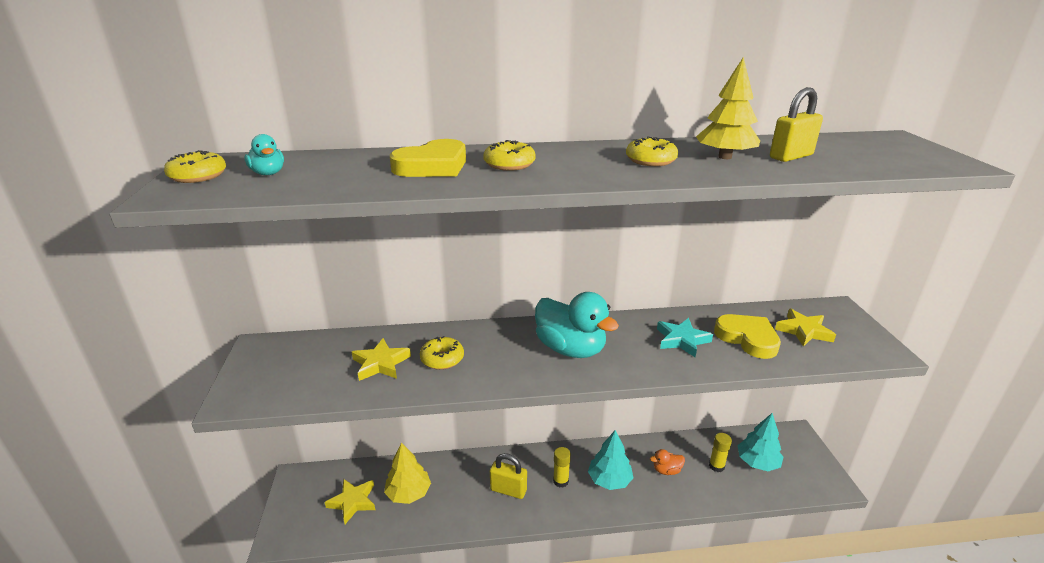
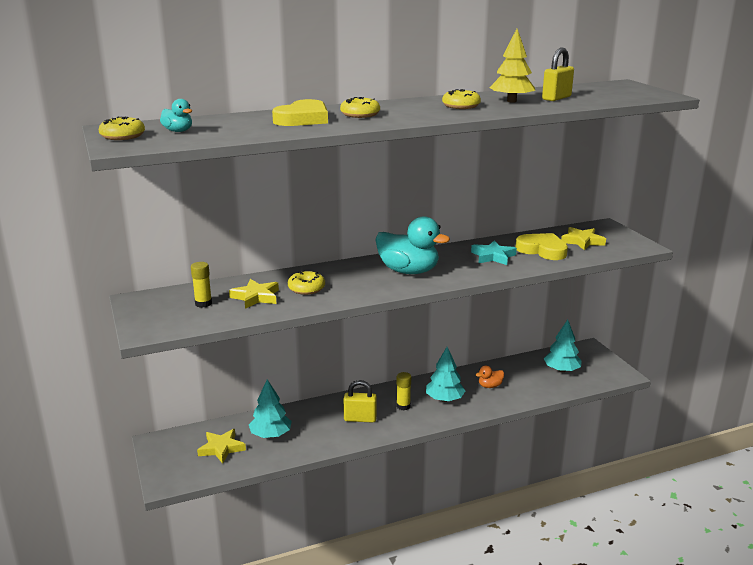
camera: 15 degrees left, 5 degrees down
yellow tree [384,442,431,504] -> turquoise tree [249,379,292,438]
yellow glue stick [709,433,732,472] -> yellow glue stick moved to [191,262,212,308]

